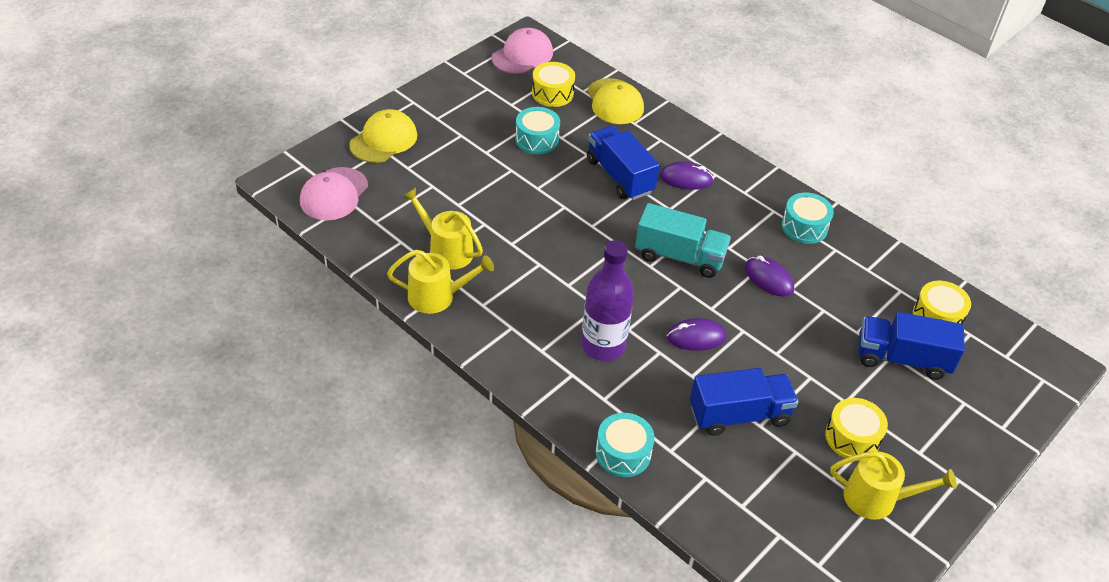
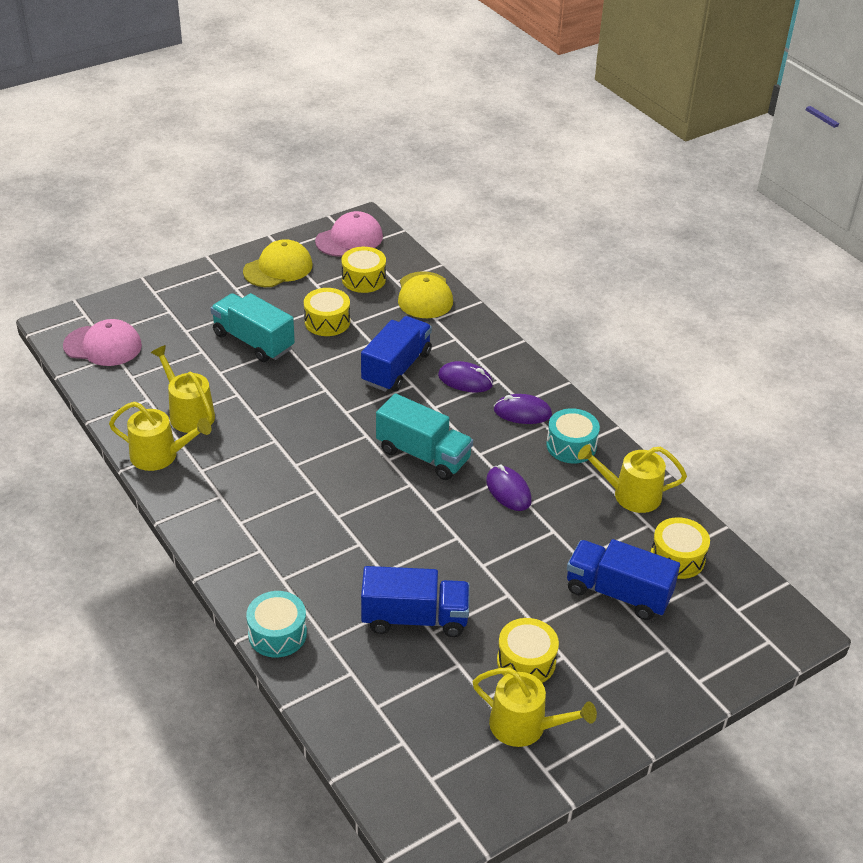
camera: 15 degrees right, 5 degrees down
pink cap [300,167,368,220] -> pink cap turned 120 degrees counterclockwise [63,319,142,366]
yellow cap [349,109,417,163] -> yellow cap moved to [243,239,312,287]
turquoise drum [515,107,560,154] -> yellow drum [304,288,350,336]
purple bottle [581,240,634,361] -> none
blue truck [587,126,660,200] -> blue truck turned 45 degrees clockwise [361,316,432,392]
purple mouse [667,318,727,351] -> purple mouse moved to [494,394,552,424]
none -> turquoise truck [211,293,295,362]
none -> yellow watering can [578,444,687,513]

